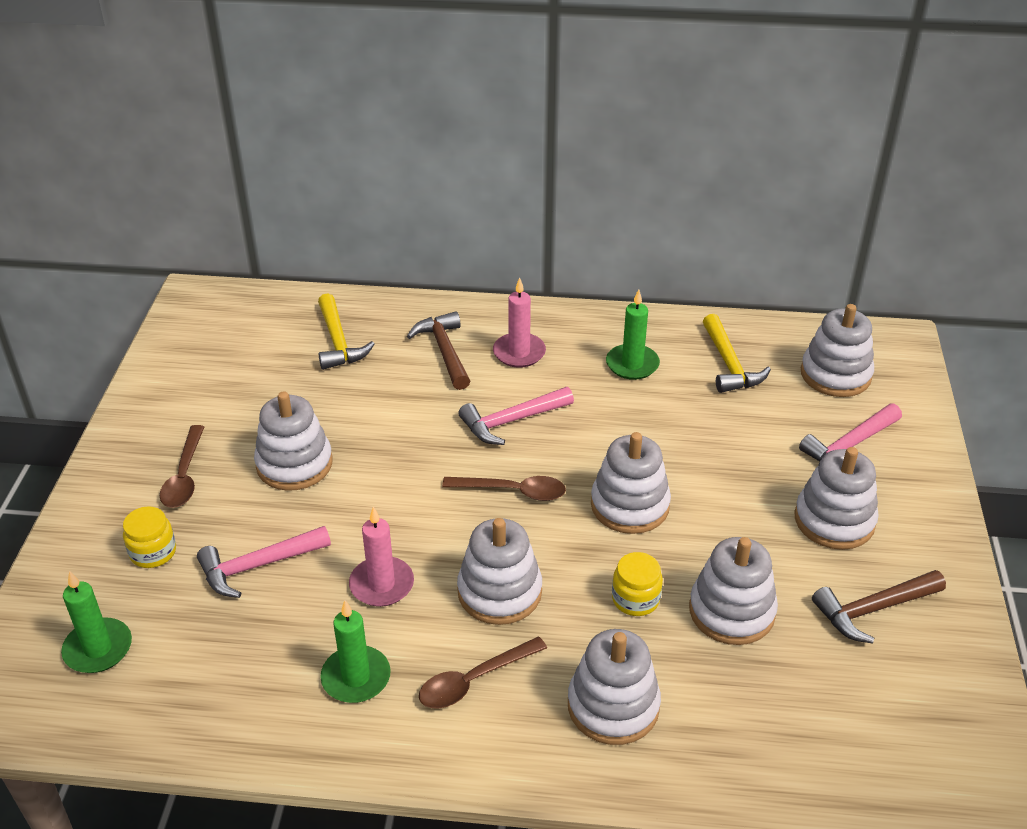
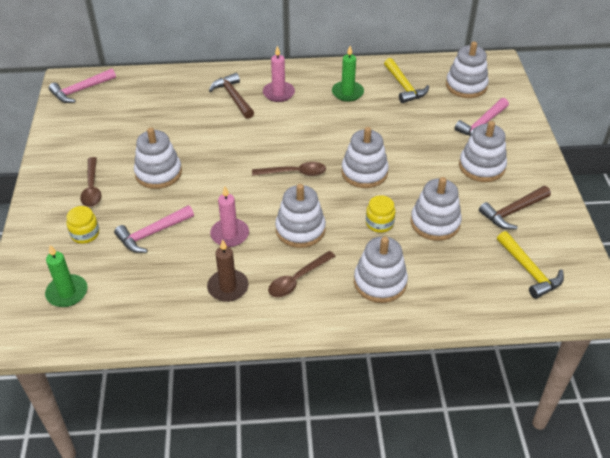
camera: 10 degrees left, 5 degrees up
yellow hammer [318,293,375,370] -> yellow hammer moved to [497,231,564,299]
green candle [320,600,391,703] -> brown candle [207,239,249,302]
pink hammer [458,387,574,445] -> pink hammer moved to [49,68,116,103]

